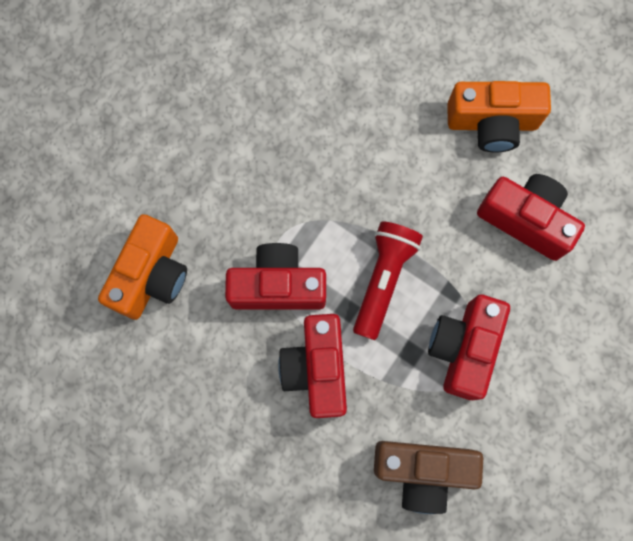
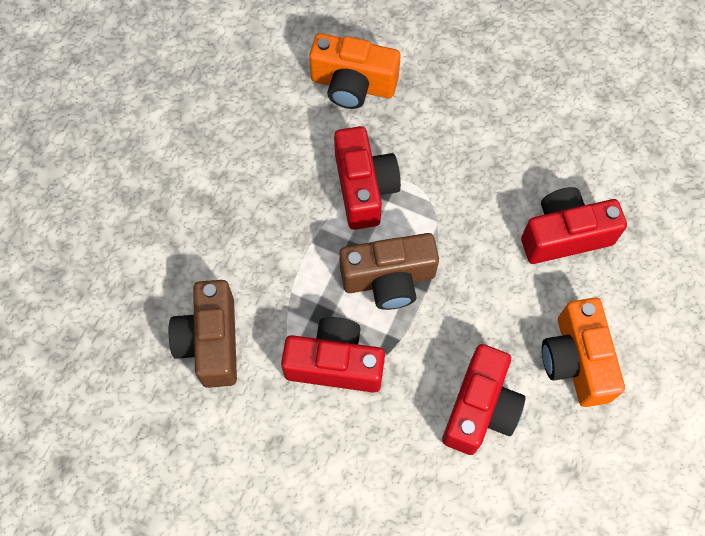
camera: 80 degrees right, 10 degrees down
red camera [278,314,347,418] -> red camera moved to [521,187,627,264]
red flashlight [353,221,423,340] -> brown camera [339,233,439,310]

